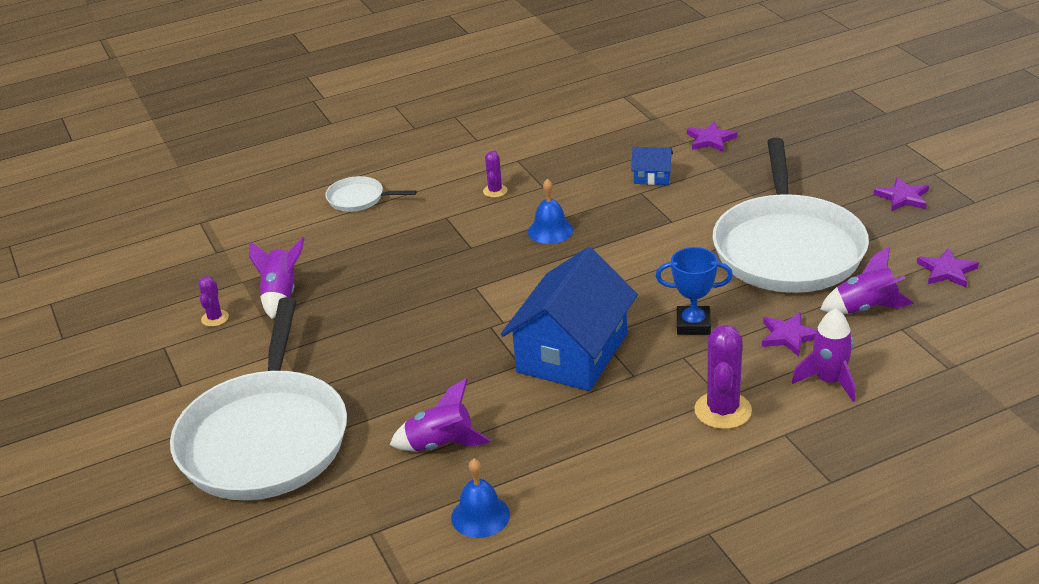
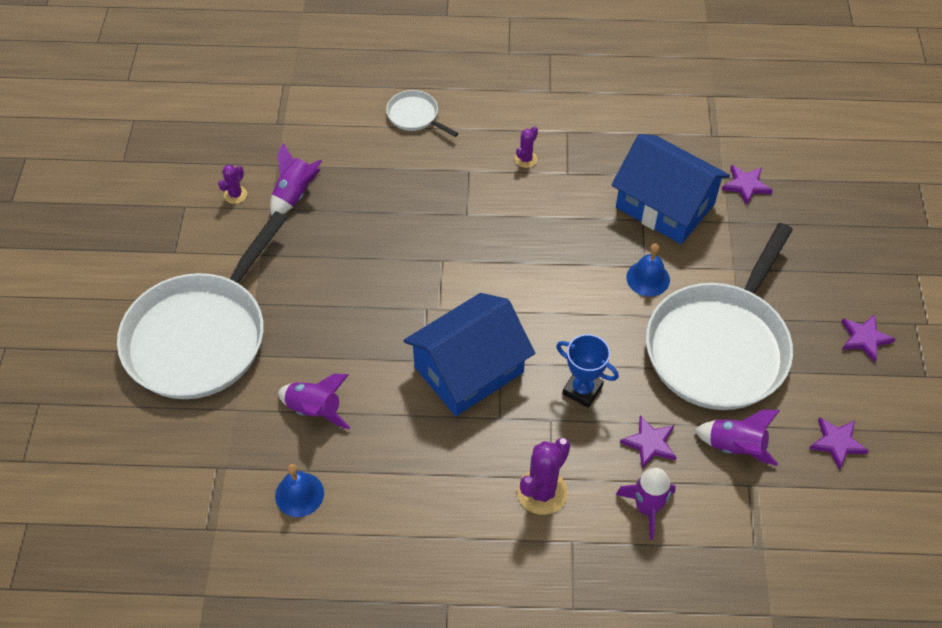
camera: 25 degrees right, 20 degrees up
blue bell [528,179,573,244] -> blue bell moved to [627,243,670,297]
blue house [631,147,673,185] -> blue house [611,134,730,244], size x2.35

